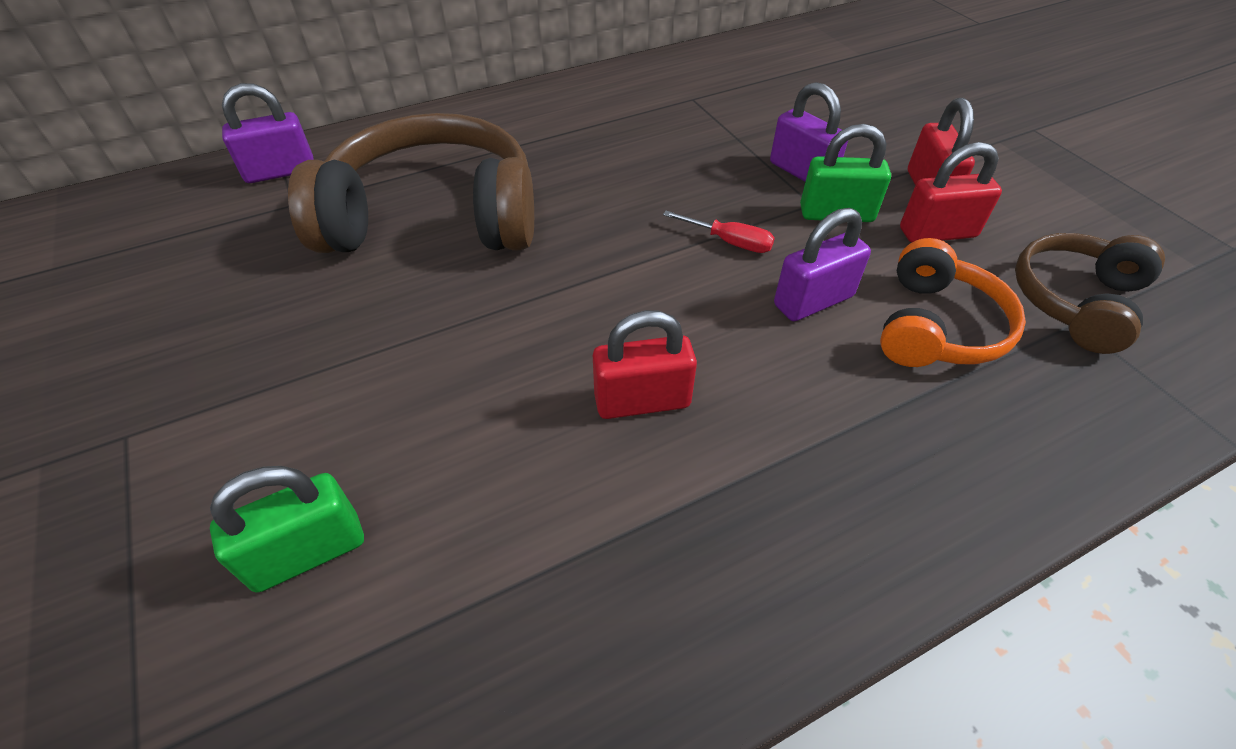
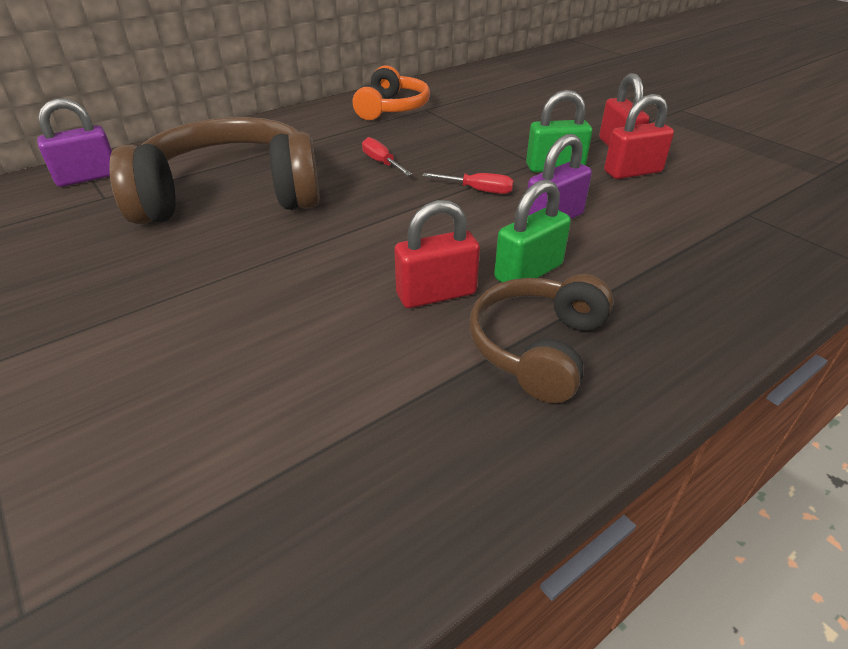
camera: 10 degrees left, 10 degrees down
green padlock [210,466,364,593] -> green padlock moved to [494,179,571,283]
purple padlock [770,82,848,182] -> none
orange headphones [880,238,1026,367] -> orange headphones moved to [352,65,430,120]
brown headphones [1015,233,1165,354] -> brown headphones moved to [469,274,614,403]
none -> red screwdriver [362,137,412,176]

